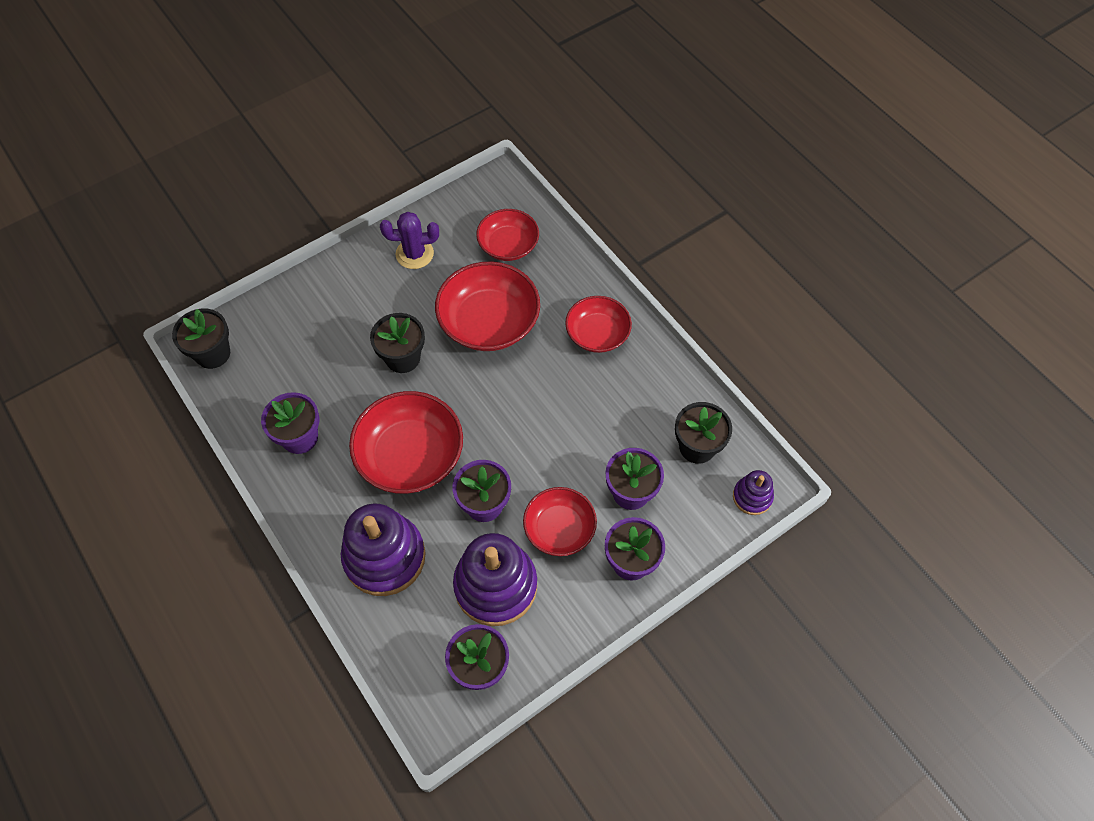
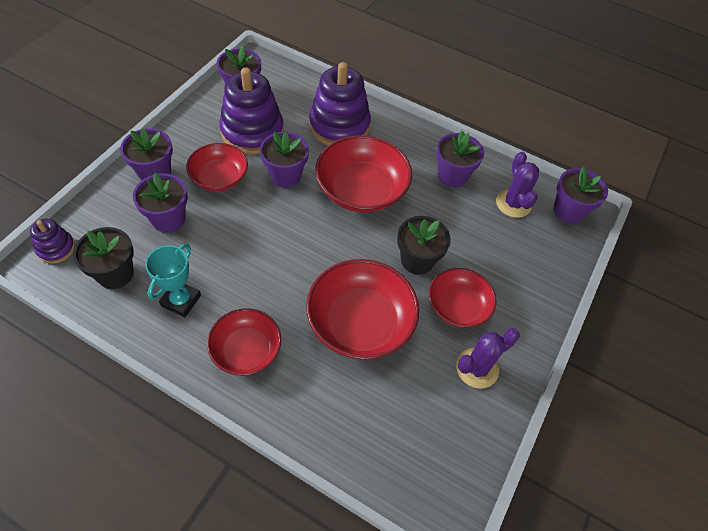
camera: 150 degrees right, 5 degrees down
black flower pot [172,308,230,369] -> purple flower pot [554,167,608,223]
red bowl [476,209,539,261] -> red bowl moved to [429,268,496,328]
none -> turquoise trophy [145,244,201,318]
none -> purple cactus [496,152,539,218]

